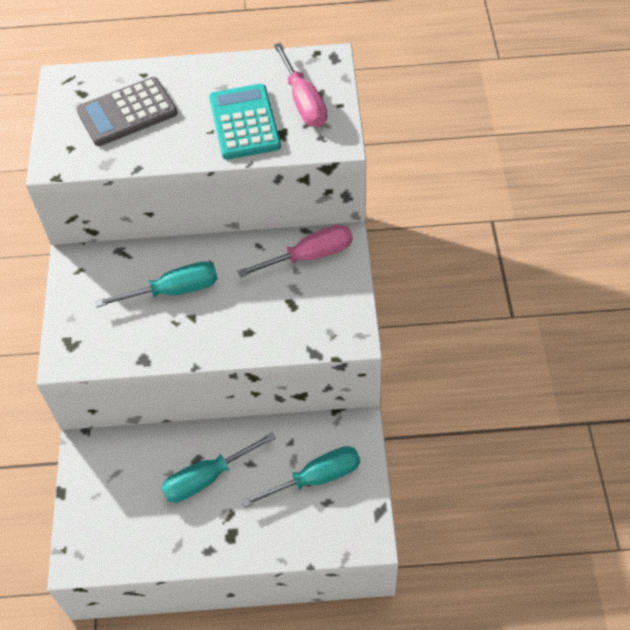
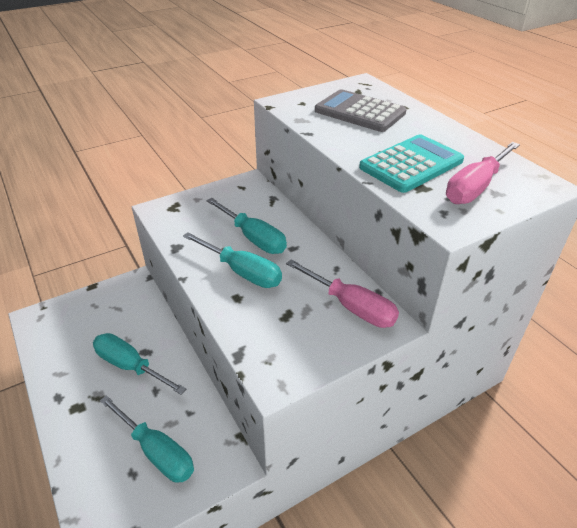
camera: 60 degrees right, 15 degrees down
none -> turquoise screwdriver [183,232,282,288]

